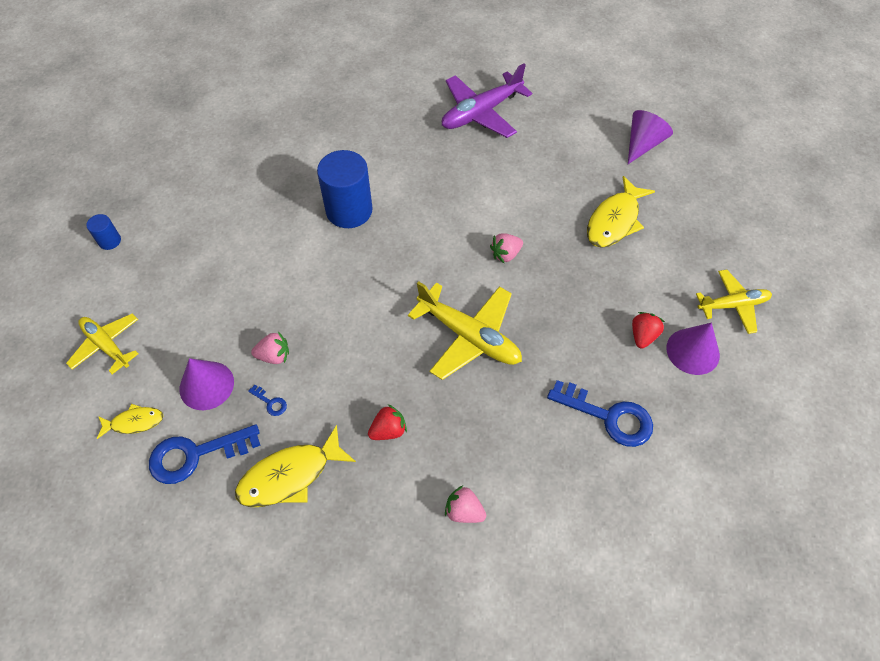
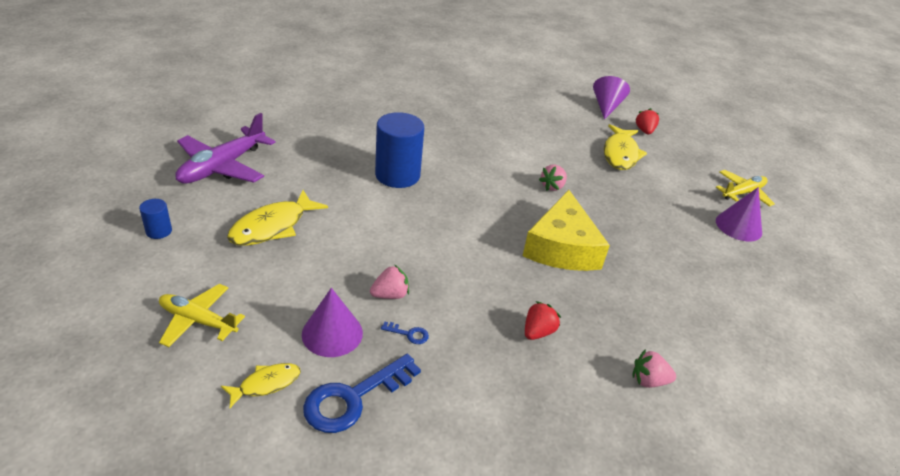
camera: 25 degrees left, 20 degrees down
yellow fish [235,425,356,507] -> yellow fish moved to [227,190,328,246]
yellow plane [408,281,522,380] -> yellow cheese [523,190,610,271]
purple plane [442,63,532,138] -> purple plane moved to [175,113,275,184]
blue key [547,380,653,447] -> none
red strawberry [632,312,665,349] -> red strawberry moved to [635,108,659,134]

